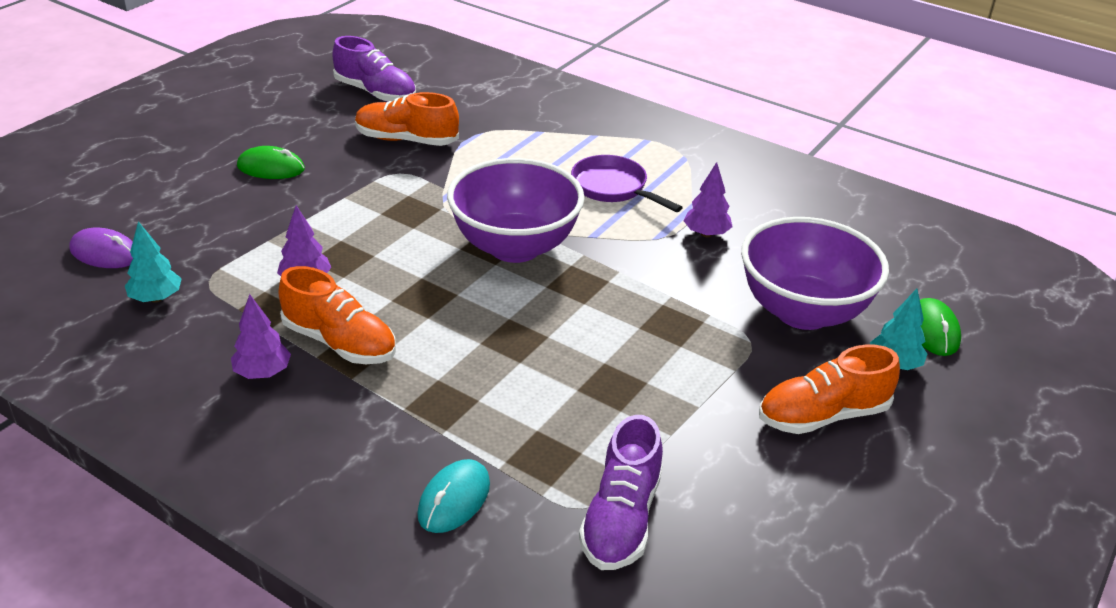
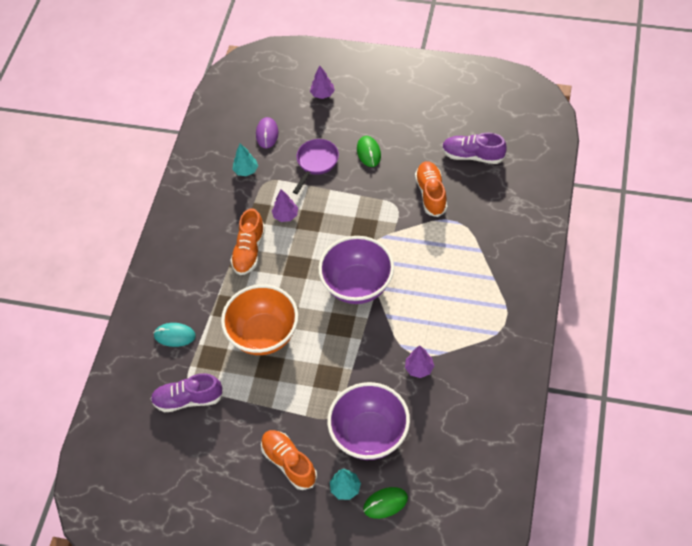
camera: 75 degrees right, 20 degrees up
purple tree [231,294,291,379] -> purple tree moved to [310,65,335,99]
purple shoe [332,36,416,102] -> purple shoe turned 90 degrees clockwise [442,133,507,164]
purple pan [571,155,683,212] -> purple pan moved to [293,139,339,194]
none -> orange bowl [221,284,298,355]

